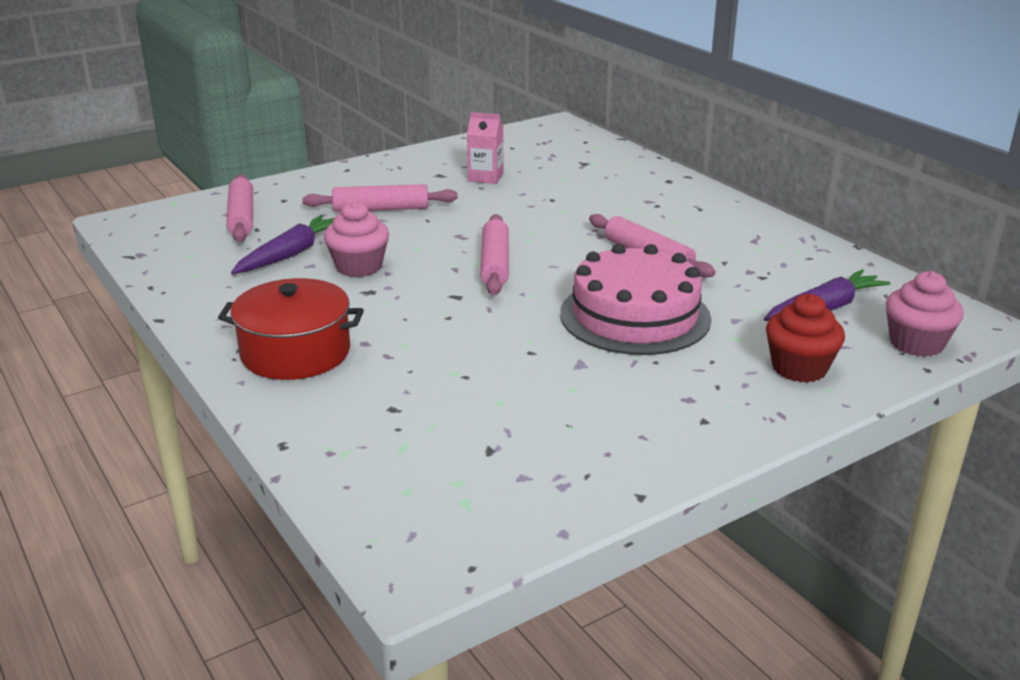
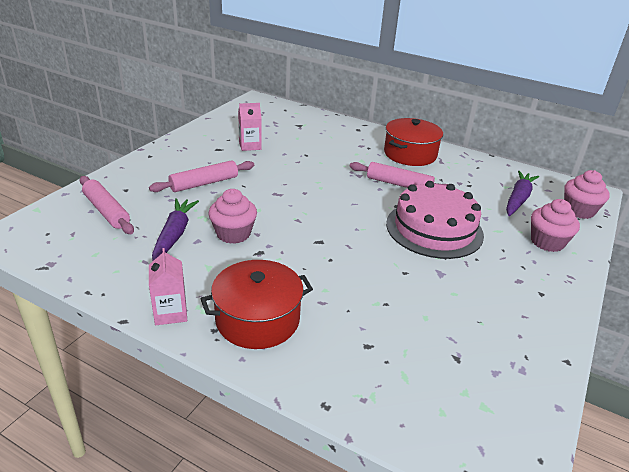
camera: 30 degrees left, 5 degrees up
pink rolling pin [480,214,509,295] -> none
red cupcake [766,294,845,383] -> pink cupcake [531,199,580,252]
none -> pink carton [149,248,187,325]
none -> red pot [384,118,443,166]

